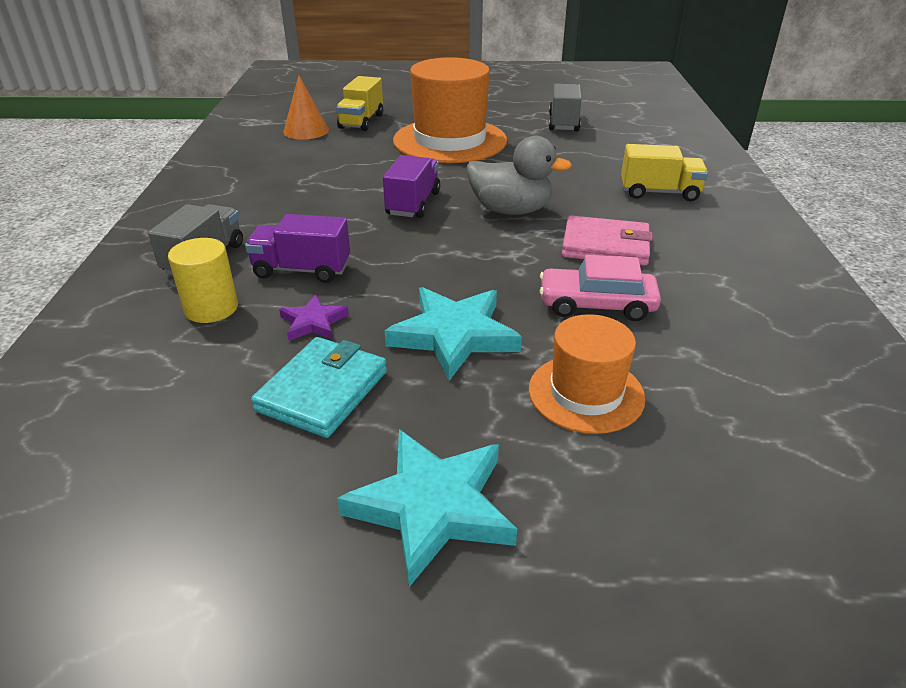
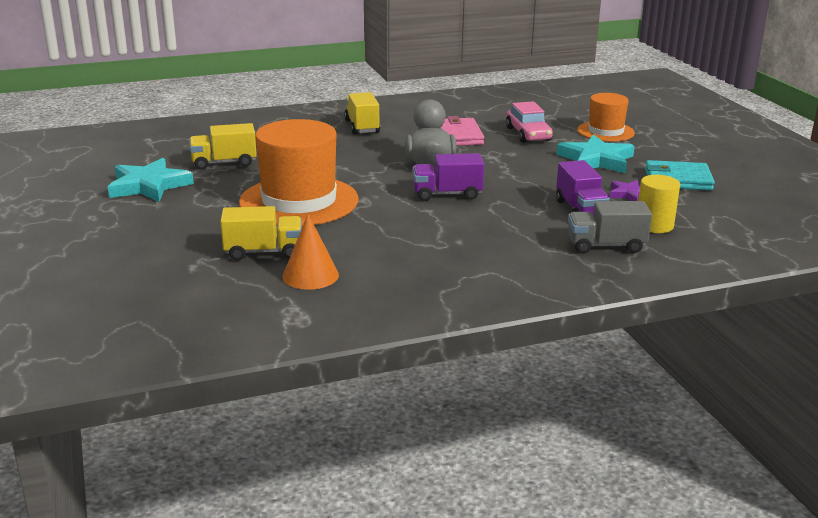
camera: 110 degrees left, 10 degrees down
turquoise star [337,430,517,587] -> turquoise star moved to [108,158,194,202]
grey truck [549,84,582,131] -> yellow truck [189,123,257,170]

